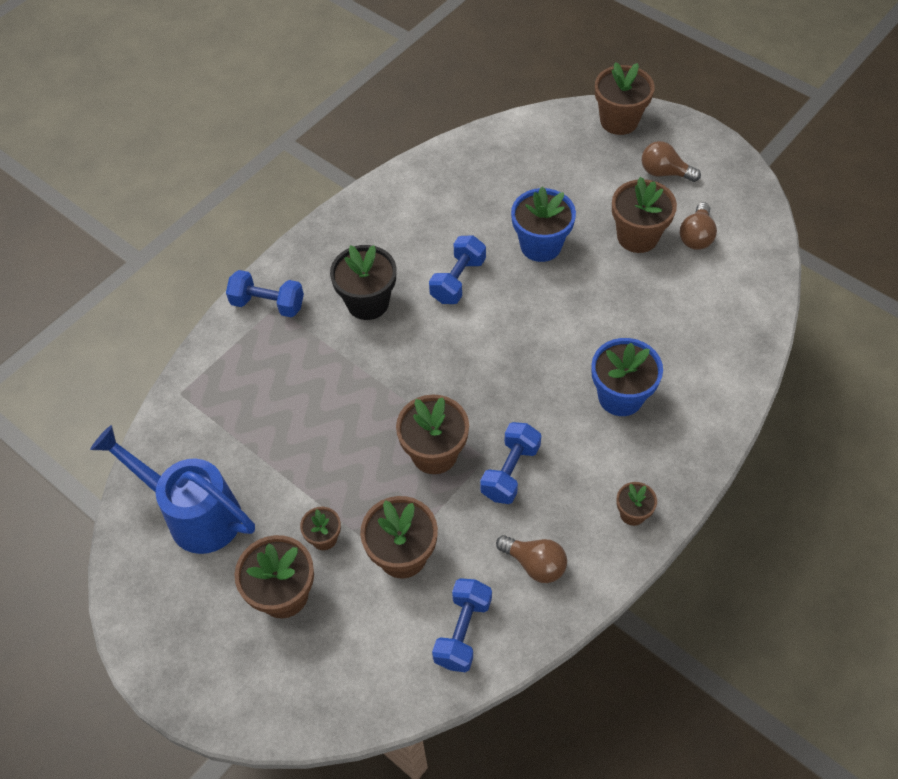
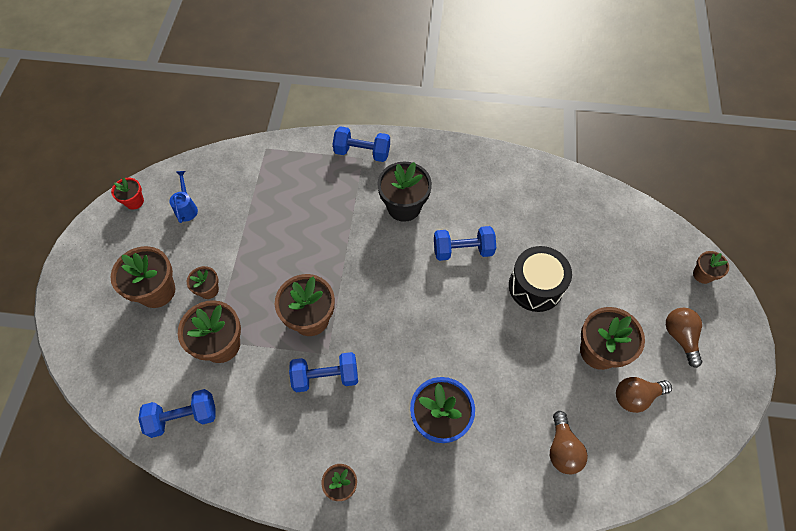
camera: 55 degrees right, 5 degrees up
blue watering can [90,425,255,554] -> blue watering can [169,171,198,223], size x0.43
blue dumbbell [226,270,304,318] -> blue dumbbell turned 60 degrees counterclockwise [332,126,390,162]
brown light bulb [496,535,567,583] -> brown light bulb moved to [550,411,588,474]
blue flower pot [511,187,576,262] -> black drum [509,246,572,312]
brown flower pot [595,62,655,135] -> brown flower pot [693,251,729,284], size x0.54
none -> red flower pot [111,177,144,209]

